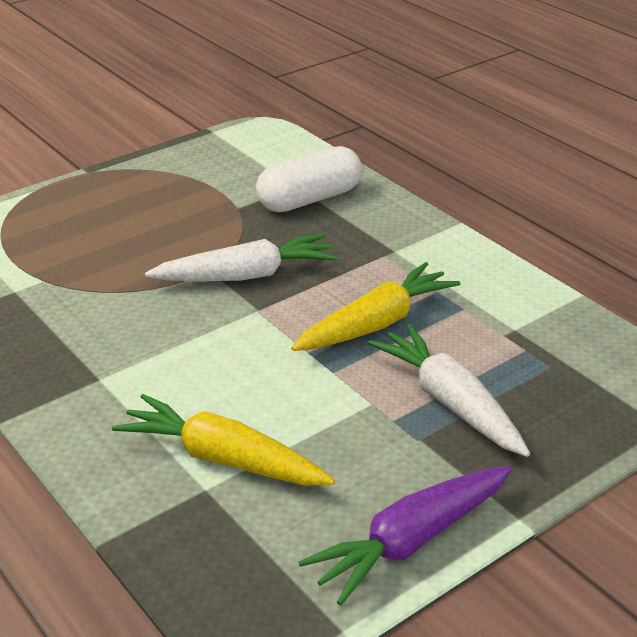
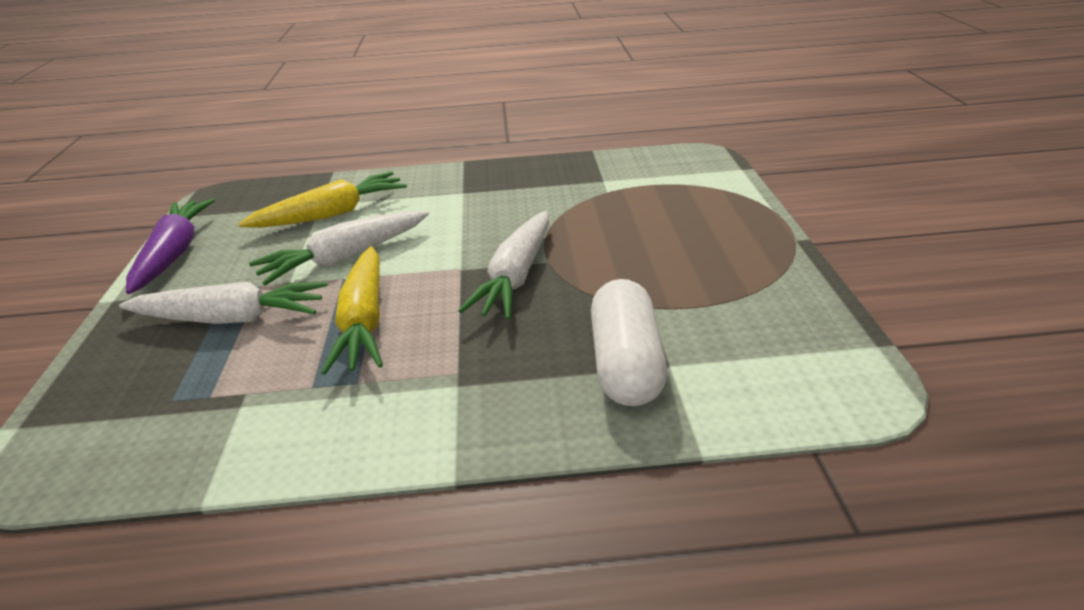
camera: 125 degrees right, 0 degrees up
none -> white carrot [249,211,429,285]

